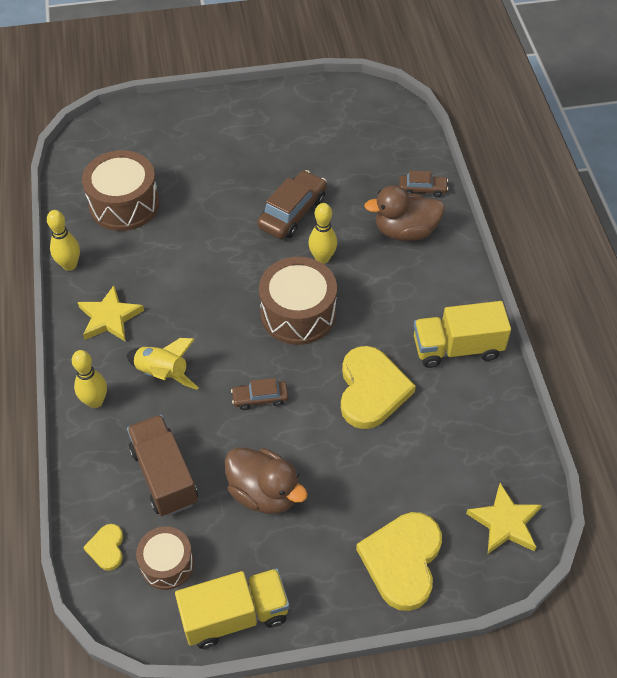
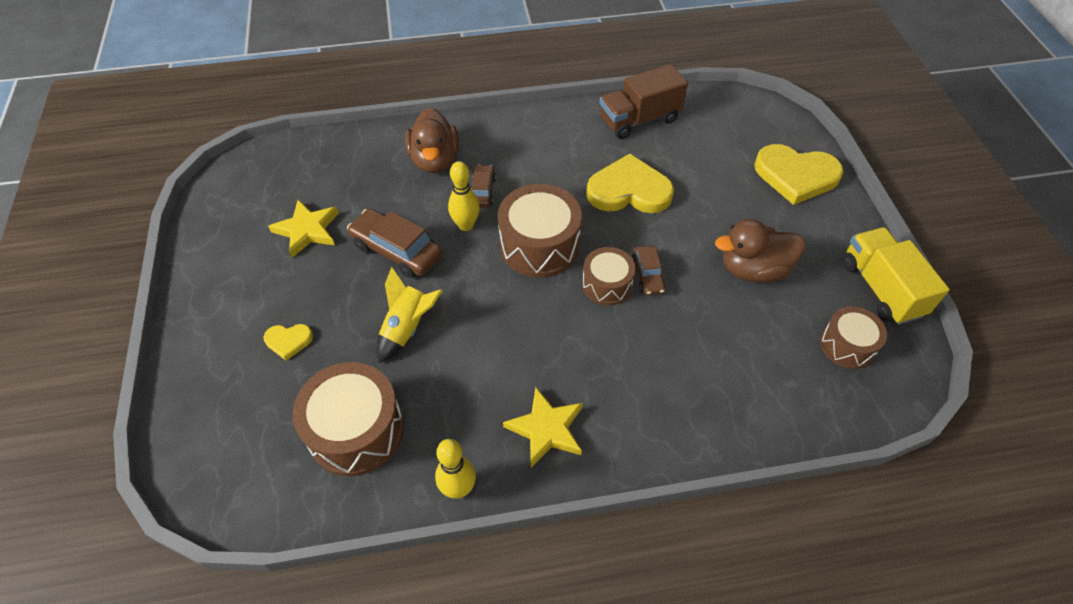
camera: 90 degrees left, 0 degrees up
yellow bowling pin [72,350,107,408] -> none
yellow heart [83,524,123,571] -> yellow heart moved to [264,324,313,361]
yellow rocket [126,338,198,390] -> yellow rocket moved to [377,267,443,363]
brown truck [127,414,198,516] -> brown truck moved to [599,64,688,139]
brown duck [225,447,308,514] -> brown duck turned 135 degrees counterclockwise [715,219,805,282]
brown car [399,171,448,197] -> brown car moved to [471,165,496,208]
yellow truck [414,301,511,368] -> none
yellow star [466,483,542,554] -> yellow star moved to [268,200,339,258]
none -> brown drum [582,247,636,305]

